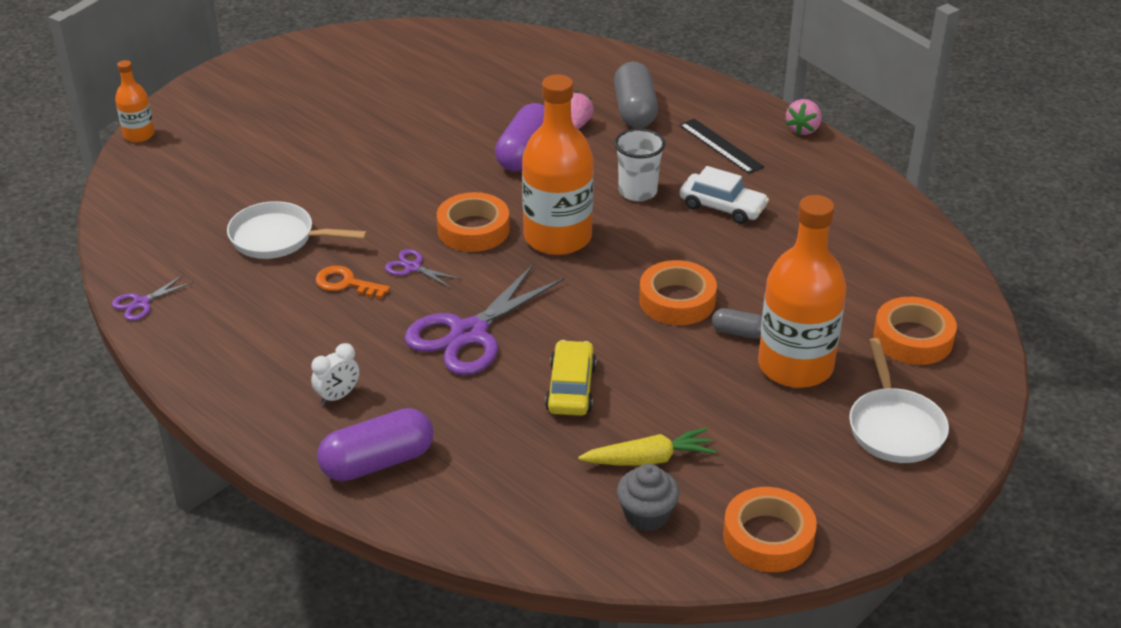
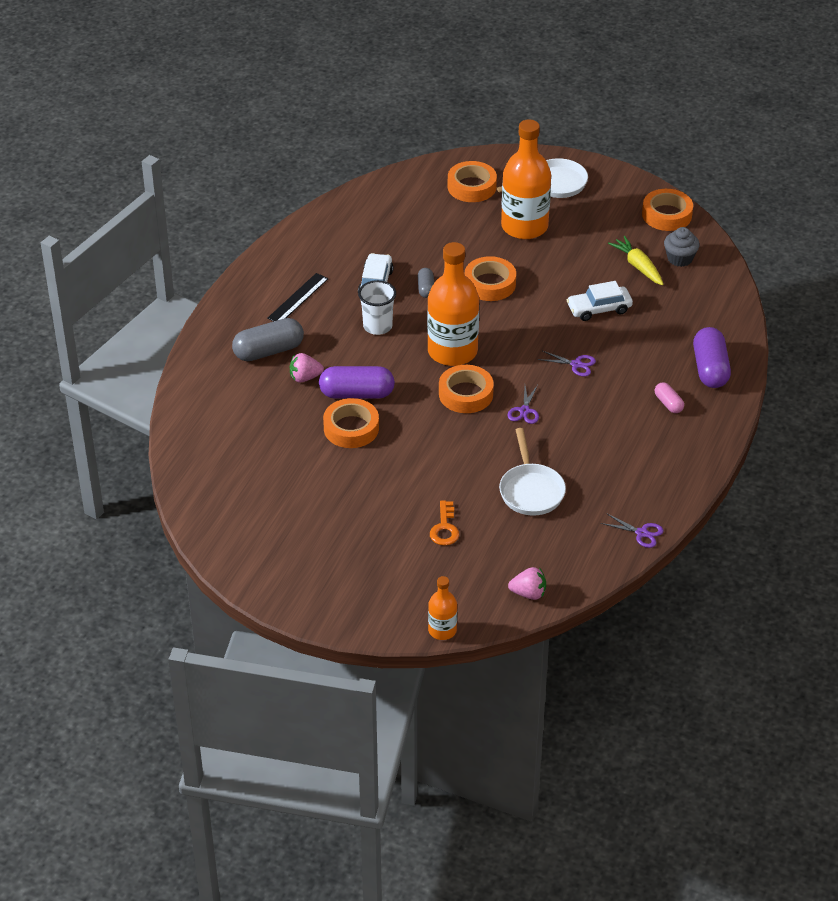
camera: 110 degrees left, 5 degrees up
white clock [311,343,359,405] -> pink capsule [655,382,684,413]
orange key [315,266,390,299] -> orange key moved to [430,501,459,546]
purple capsule [317,408,433,481] -> purple capsule turned 45 degrees clockwise [693,327,731,388]
purple scissors [404,264,565,375] -> purple scissors [538,351,596,376], size x0.45
yellow car [545,340,597,416] -> white car [567,281,633,321]
grey capsule [712,308,762,339] -> grey capsule moved to [418,268,434,298]
pink strawberry [786,99,822,136] -> pink strawberry moved to [508,567,546,600]
none -> orange tape [323,398,379,448]

